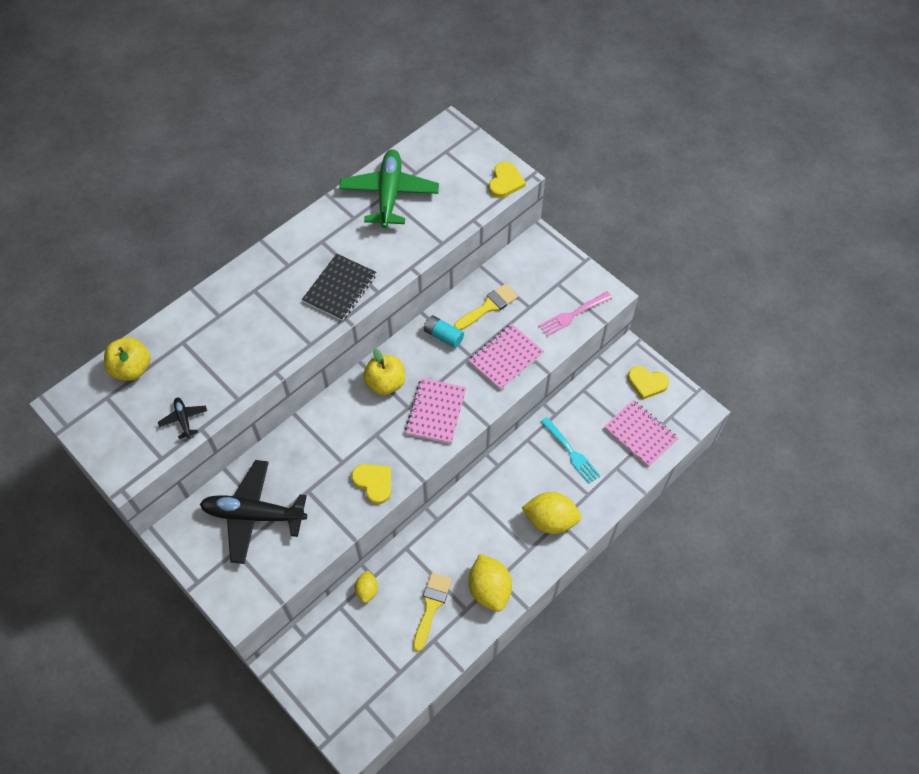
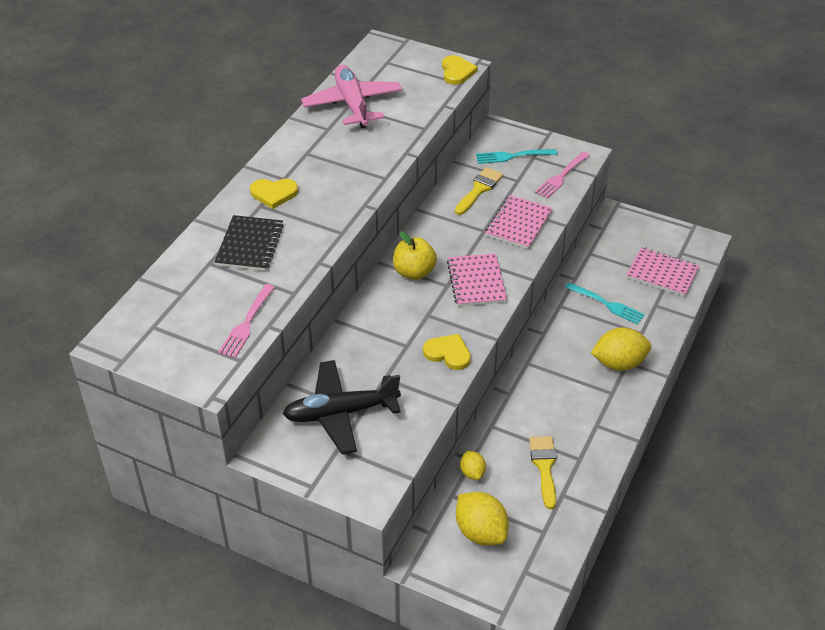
camera: 20 degrees left, 15 degrees down
yellow apple [104,337,150,381] -> none
black plane [158,398,207,439] -> pink fork [218,284,275,358]
black notebook [302,254,376,321] -> black notebook moved to [215,215,284,271]
green plane [339,149,439,228] -> pink plane [301,65,402,128]
turquoise battery [424,315,464,348] -> none
yellow lemon [469,554,512,612] -> yellow lemon moved to [456,492,509,545]
yellow heart [628,366,669,400] -> yellow heart moved to [250,179,298,209]
none -> turquoise fork [476,149,557,164]

